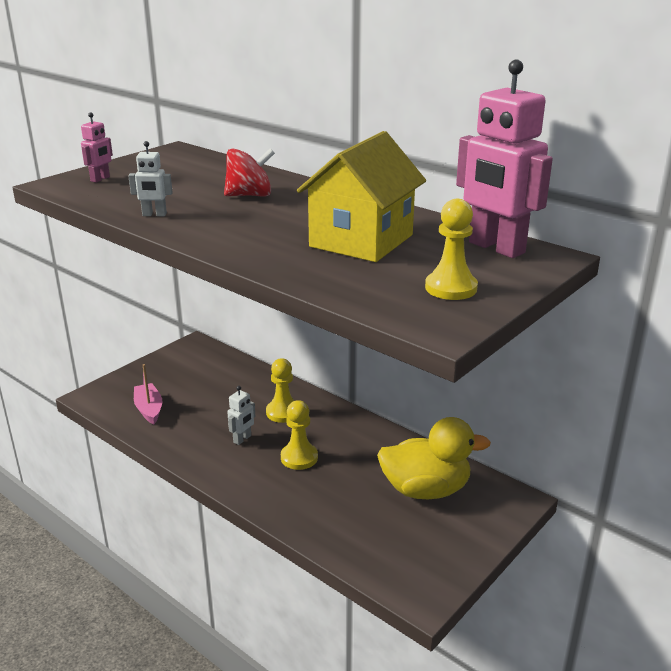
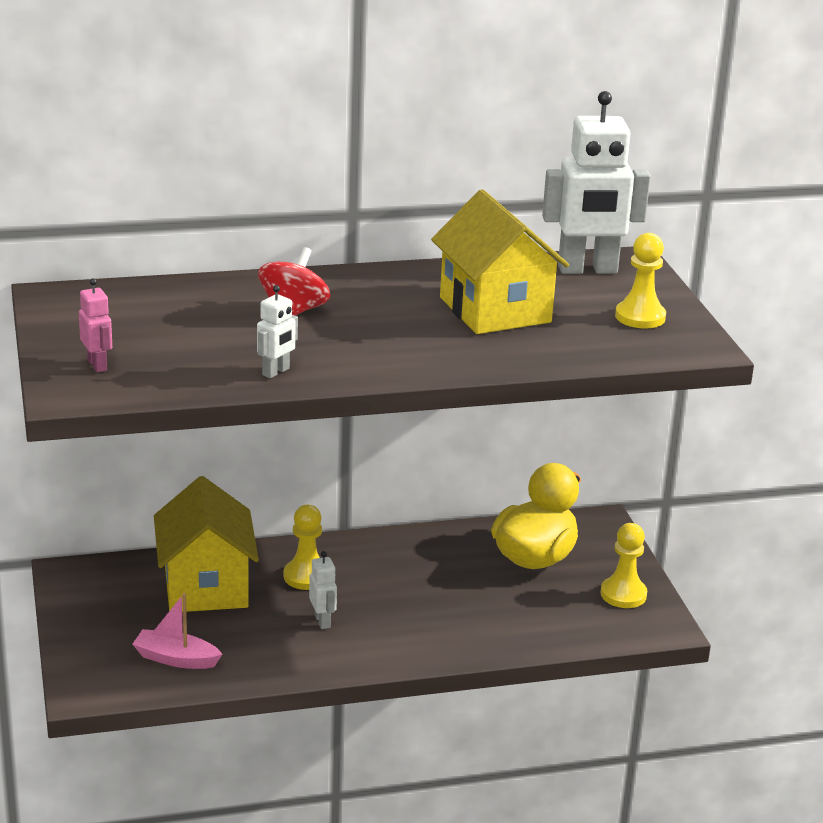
camera: 55 degrees left, 0 degrees up
yellow pawn [281,400,318,470] -> yellow pawn moved to [601,523,647,608]
pink robot [456,60,553,258] -> white robot [542,91,651,274]
none -> yellow house [154,476,259,612]

